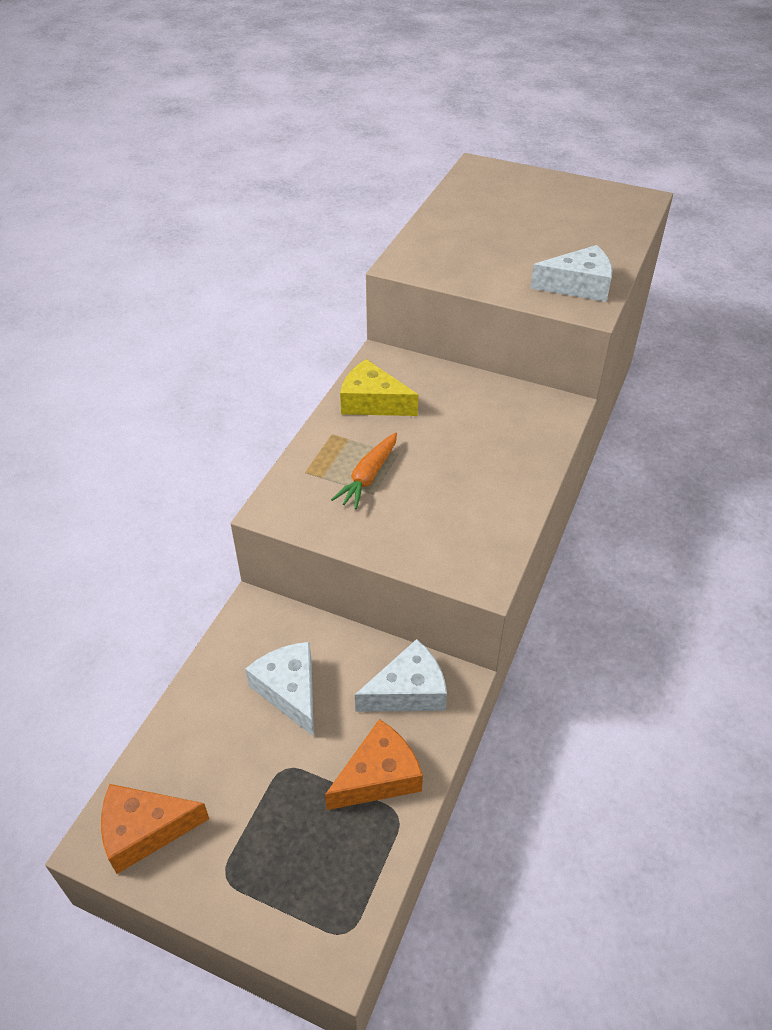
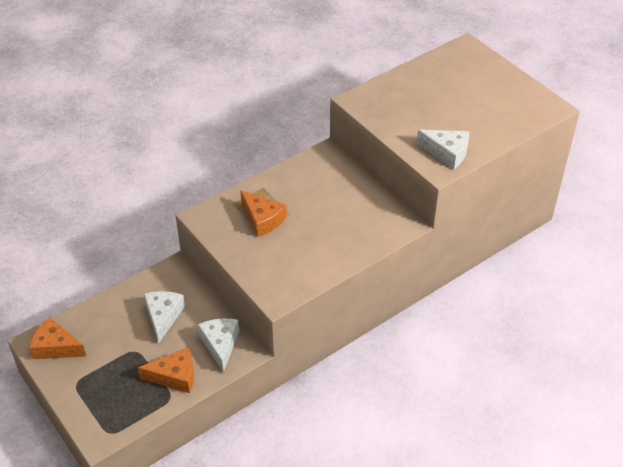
camera: 30 degrees right, 0 degrees up
orange carrot [331,432,397,509] -> orange cheese [240,190,287,237]
yellow cheese [340,359,418,416] -> none
white cheese [355,639,447,712] -> white cheese turned 105 degrees counterclockwise [197,318,239,373]

